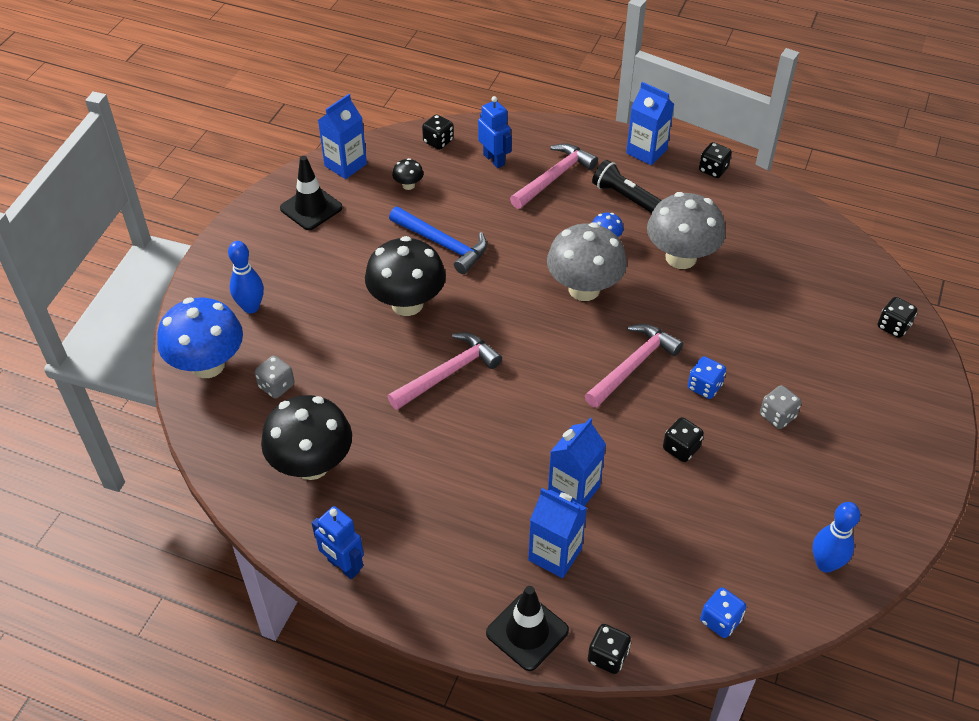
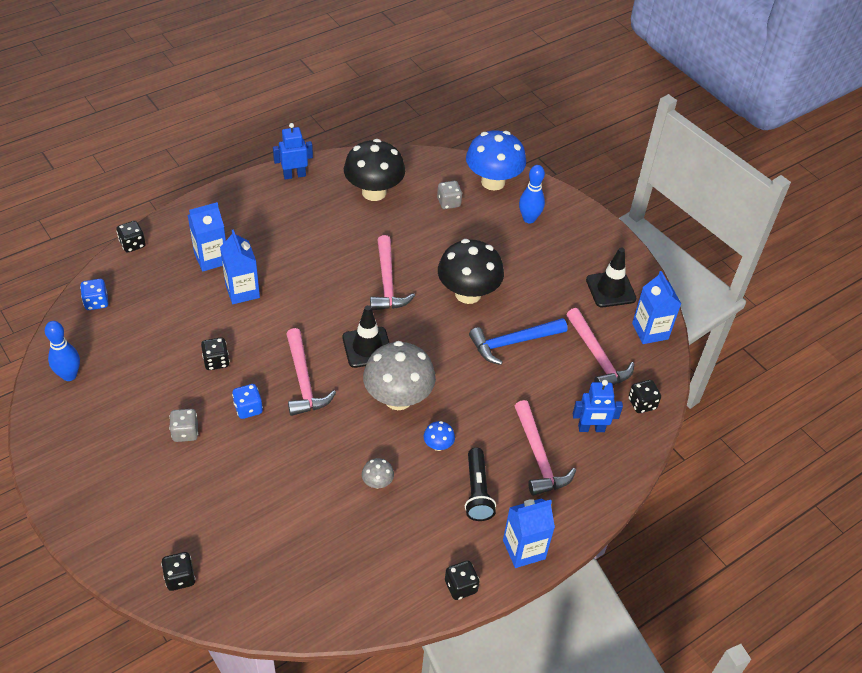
camera: 120 degrees right, 0 degrees up
black mushroom [392,158,423,190] -> pink hammer [566,308,634,385]
black traffic cone [486,586,569,671] -> black traffic cone moved to [342,305,389,368]
black flashlight [592,160,662,213] -> black flashlight turned 105 degrees clockwise [465,448,496,521]
grey mushroom [647,192,725,269] -> grey mushroom [362,458,394,489], size x0.43

